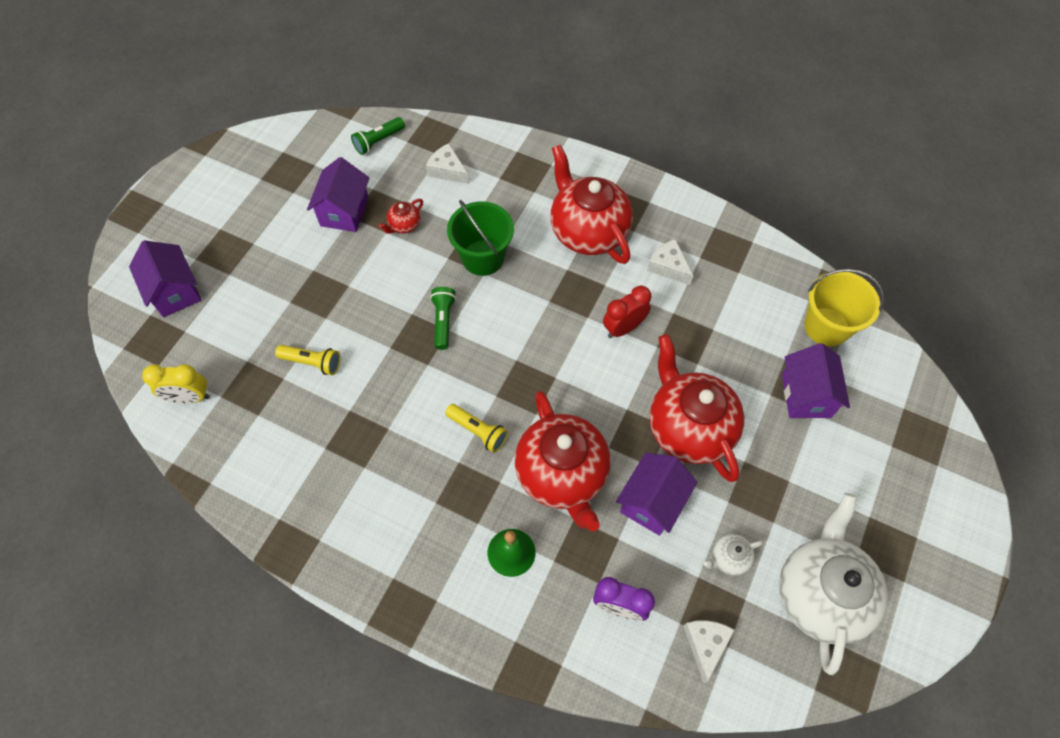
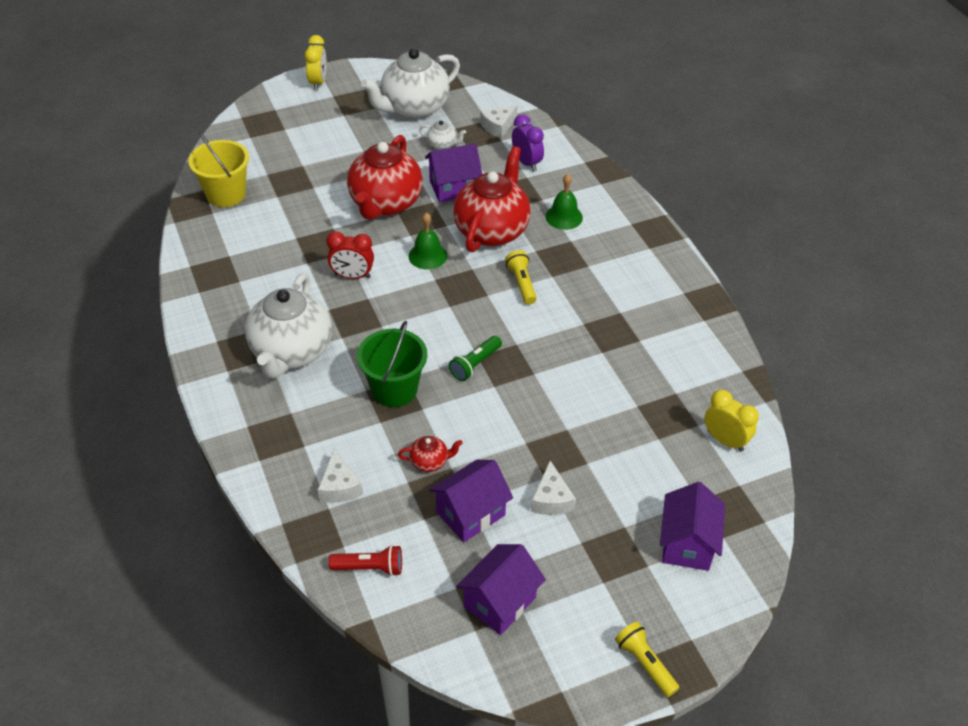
camera: 140 degrees left, 15 degrees down
yellow flashlight [275,345,341,375] -> yellow flashlight moved to [615,622,679,697]
green flashlight [351,117,405,155] -> red flashlight [329,545,402,576]
red teapot [551,145,633,264] -> white teapot [245,273,332,379]
white cheese [647,239,694,285] -> white cheese moved to [531,461,576,515]
purple house [782,343,850,418] -> purple house moved to [456,544,546,635]
none -> yellow clock [305,35,327,90]
none -> green bell [408,212,447,270]

